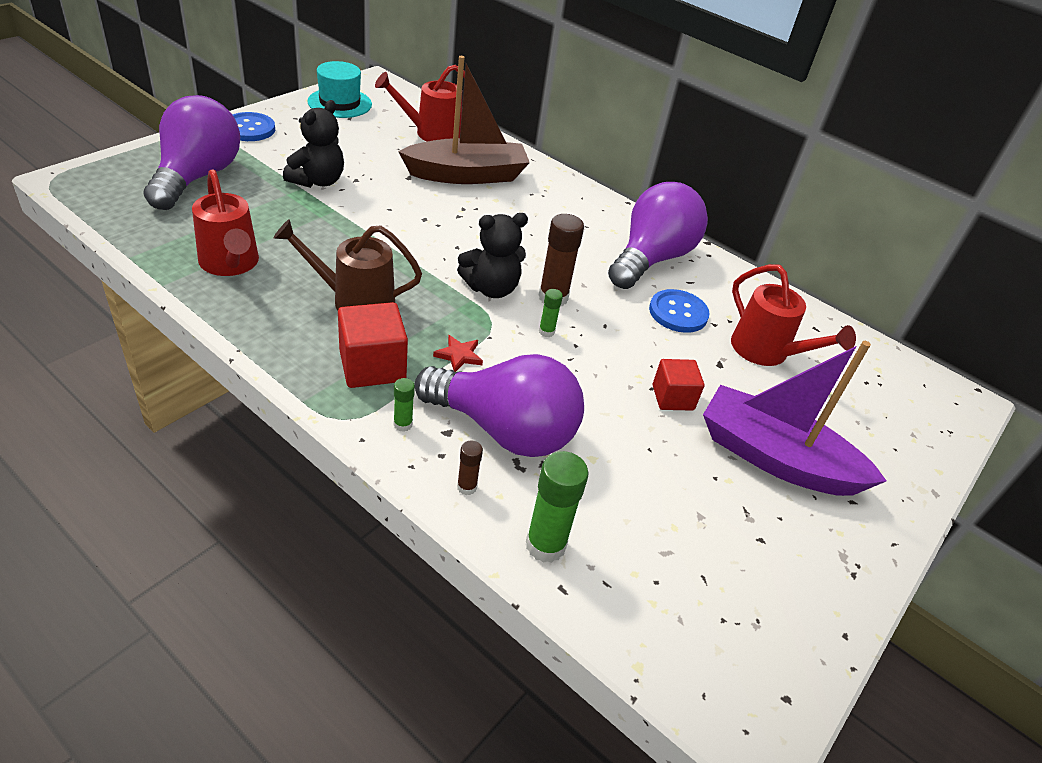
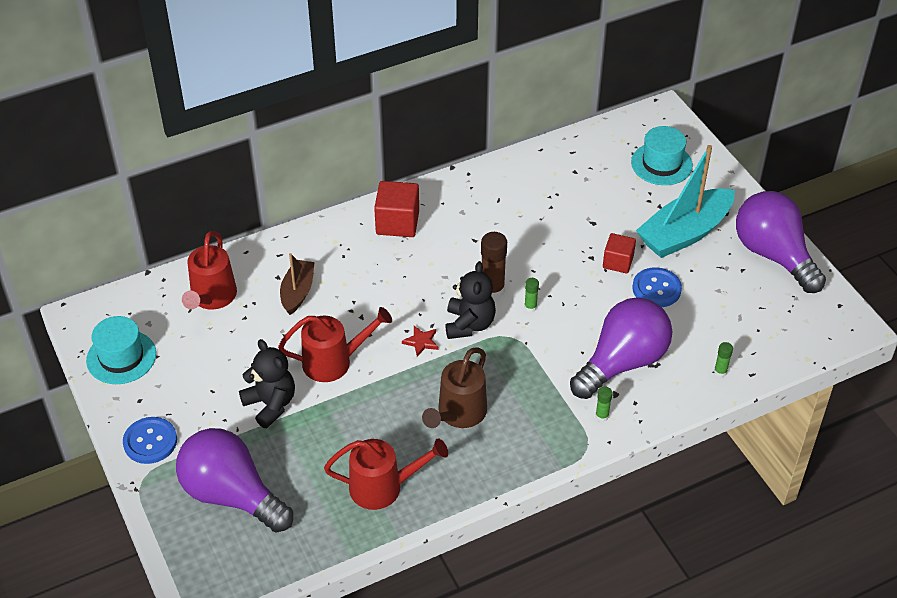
camera: 60 degrees left, 5 degrees up
red cube [338,302,408,388] -> red cube moved to [374,181,419,237]
brown boat [398,56,530,184] -> brown boat [280,253,315,315], size x0.56
red star [433,335,483,372] -> red star moved to [402,326,438,357]
brown glue stick [457,441,483,495] -> none
green glue stick [526,451,589,563] -> green glue stick [714,342,733,377], size x0.52
purple light bulb [608,182,708,289] -> purple light bulb moved to [736,191,826,293]
blue button [649,289,709,333] -> blue button moved to [632,267,682,307]
purple boat [703,341,887,496] -> turquoise boat [636,145,735,258]
red watering can [731,264,856,366] -> red watering can moved to [278,307,392,382]
none -> turquoise hat [631,126,693,185]

